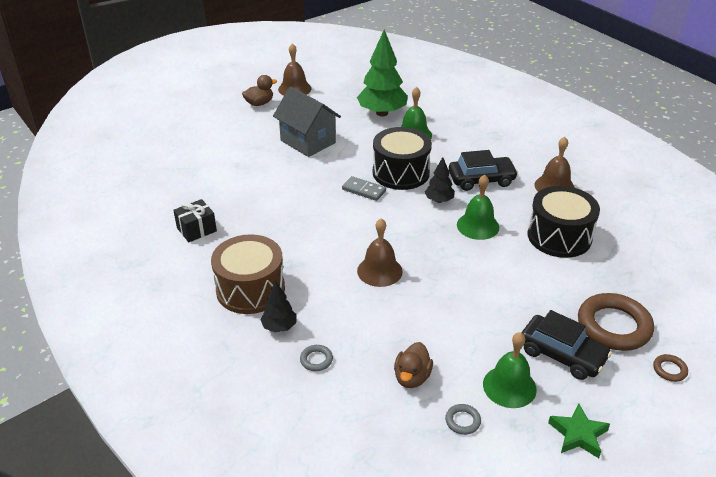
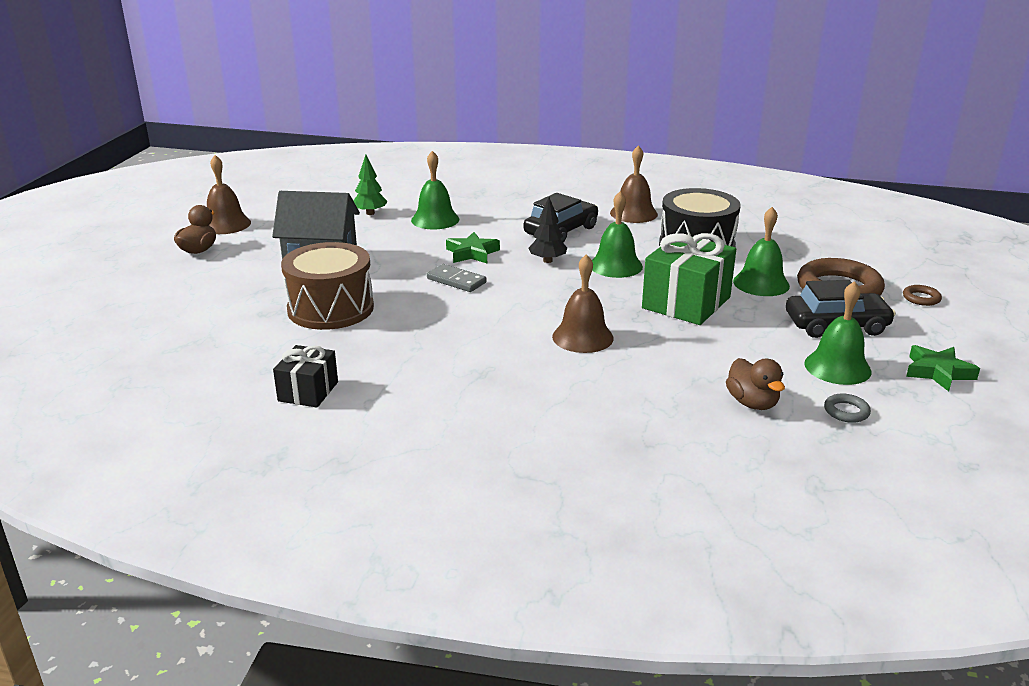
camera: 40 degrees left, 10 degrees down
brown drum [211,234,285,314] -> brown drum moved to [281,242,374,330]
black tree [260,280,297,333] -> none
grey ring [300,345,333,371] -> none
grey domino [342,176,386,201] -> grey domino turned 45 degrees clockwise [427,264,487,292]
green tree [357,29,408,116] -> green tree [353,155,388,215], size x0.51
black drum [373,127,432,190] -> green star [446,232,500,263]
none -> green gift [642,233,736,325]
none -> green bell [733,207,790,296]

